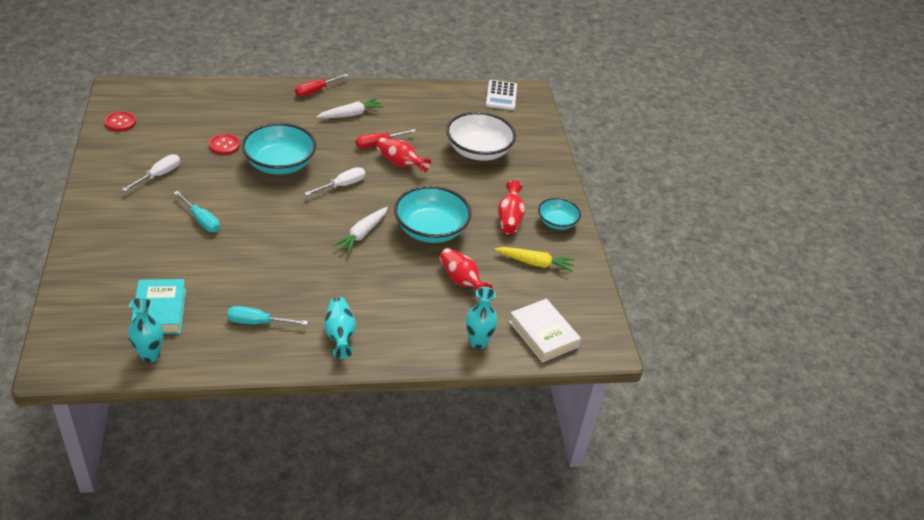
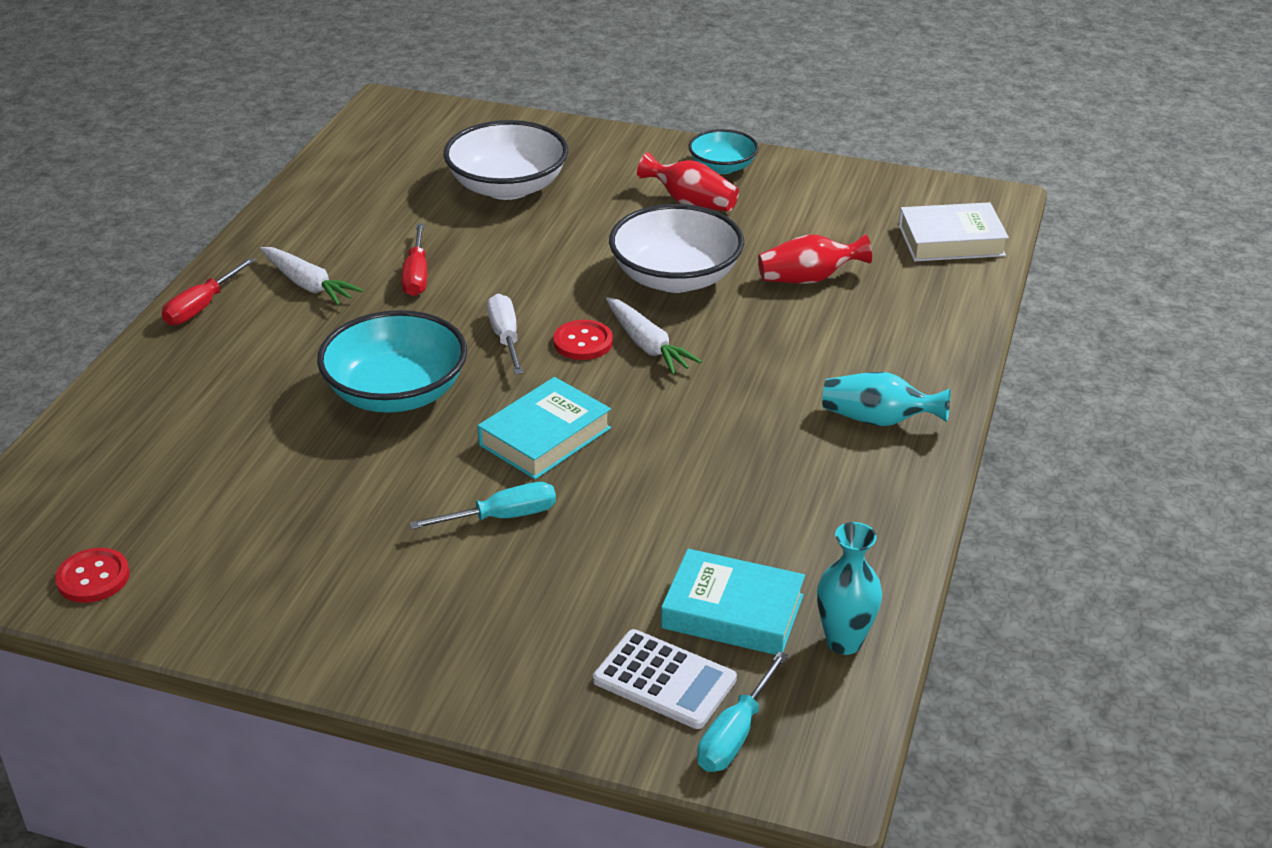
camera: 60 degrees left, 5 degrees down
white screwdriver [122,154,180,191] -> none
red button [209,134,240,155] -> red button moved to [553,320,613,360]
turquoise screwdriver [227,306,308,325] -> turquoise screwdriver moved to [697,651,788,772]
red screwdriver [295,74,349,97] -> red screwdriver turned 45 degrees clockwise [162,257,256,325]
white carrot [316,98,384,118] -> white carrot turned 135 degrees clockwise [260,247,363,306]
red vase [376,138,431,173] -> none
turquoise bowl [394,186,471,243] -> white bowl [609,204,744,293]
turquoise vase [466,287,498,349] -> none
white calculator [486,80,517,110] -> white calculator moved to [593,629,737,729]
yellow carrot [495,247,575,272] -> none
none -> turquoise book [478,377,611,479]

